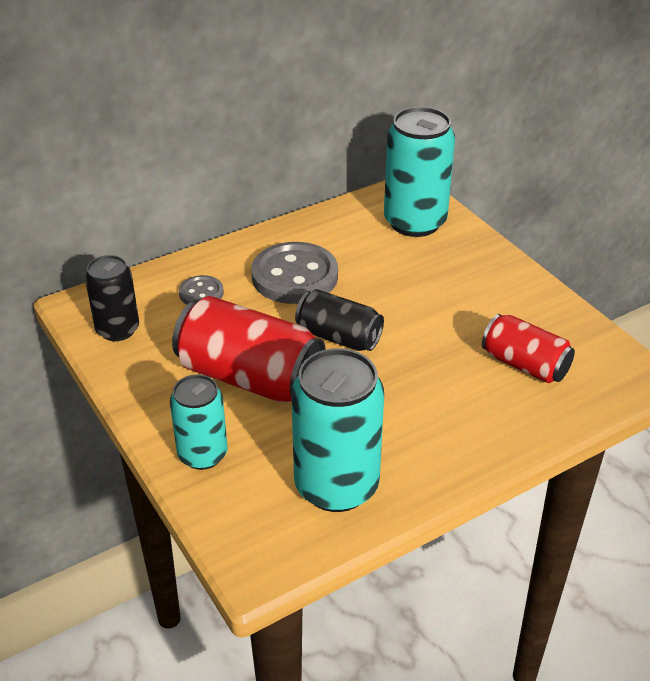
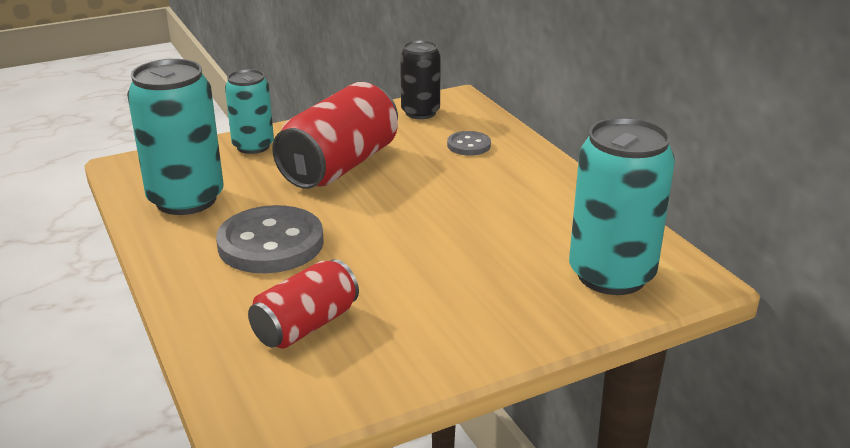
camera: 95 degrees right, 10 degrees down
grey button [251,242,338,304] -> grey button moved to [216,205,324,273]
black can [295,289,384,351] -> none

